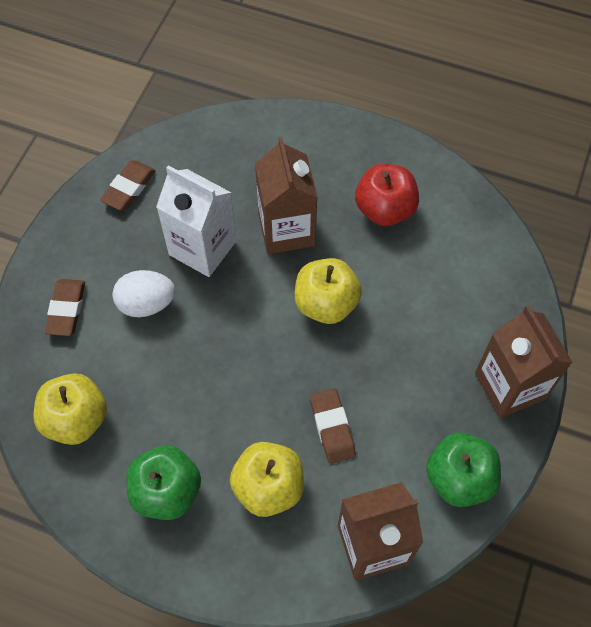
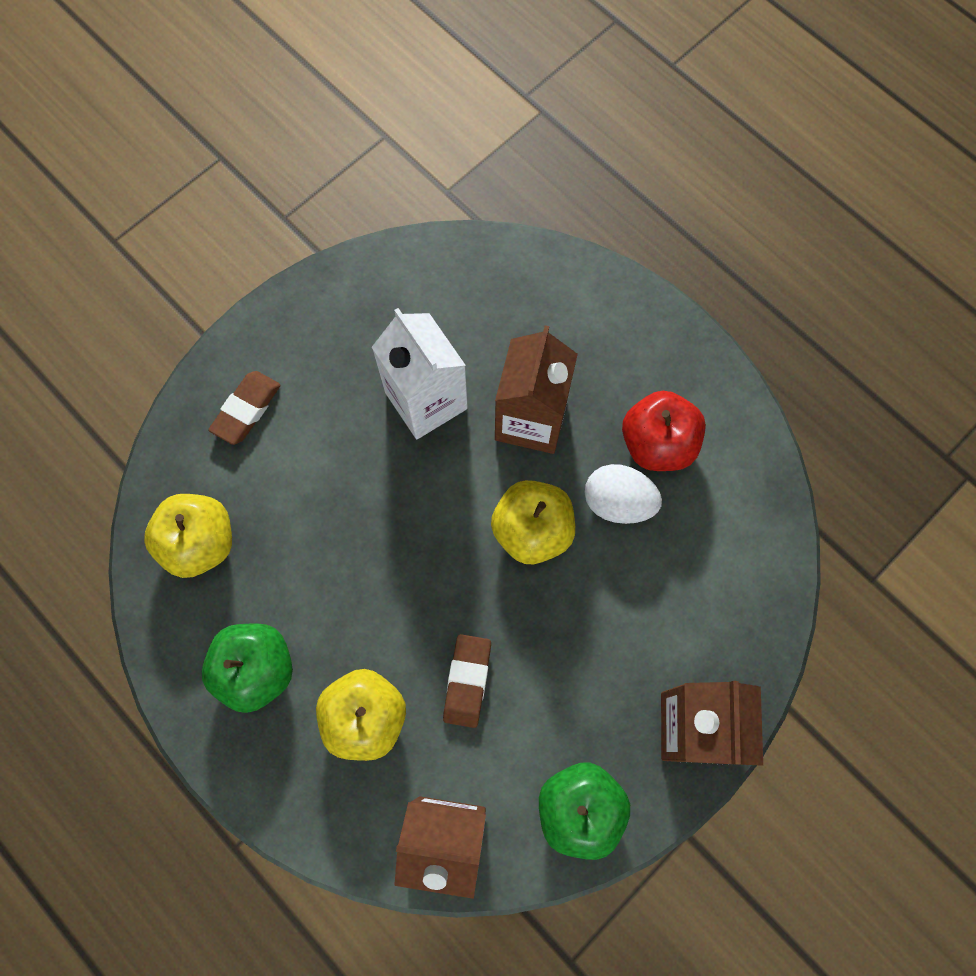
camera: 25 degrees right, 10 degrees up
brown eraser [100,161,156,211] -> none
white egg [113,270,175,318] -> white egg moved to [584,464,662,524]

